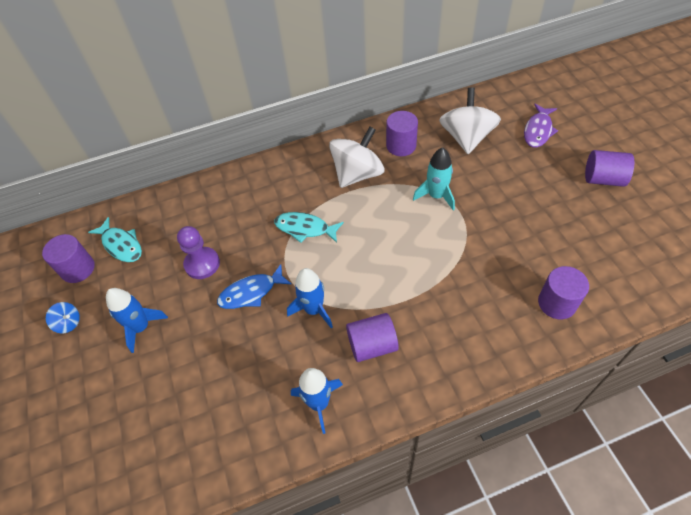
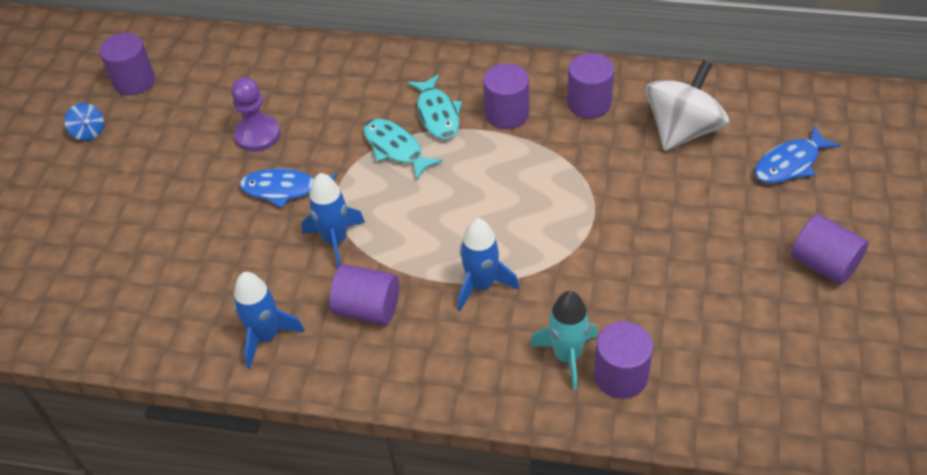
camera: 30 degrees right, 5 degrees down
turquoise fish [88,217,142,262] -> turquoise fish moved to [407,74,462,139]
blue rocket [106,288,168,353] -> blue rocket moved to [458,218,519,311]
white spinning top [329,126,384,188] -> purple cylinder [483,63,529,129]
turquoise rocket [413,147,455,211] -> turquoise rocket moved to [530,291,598,391]
purple fish [524,104,559,148] -> blue fish [755,126,841,183]

